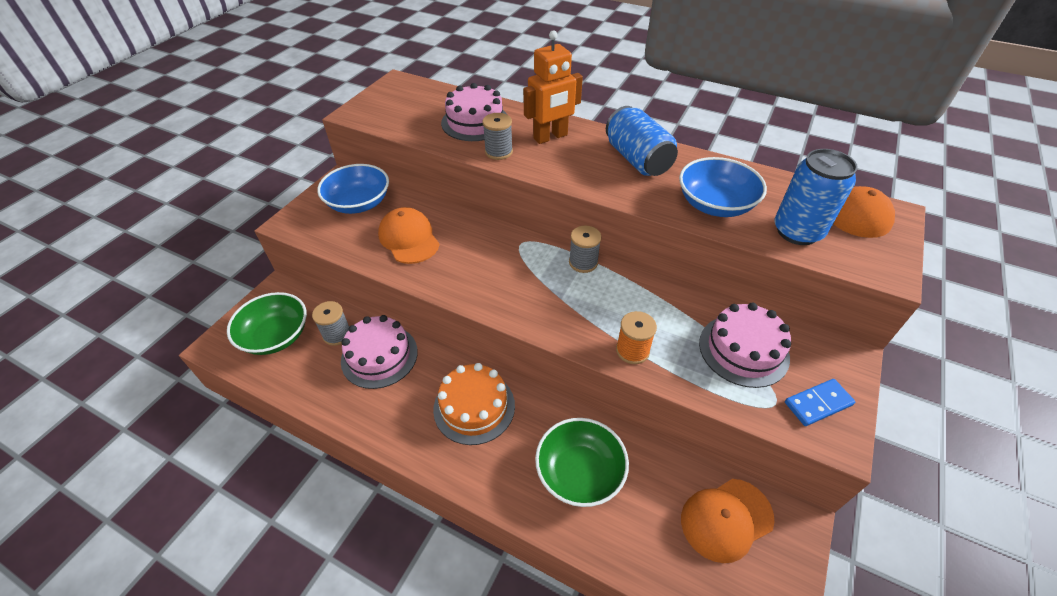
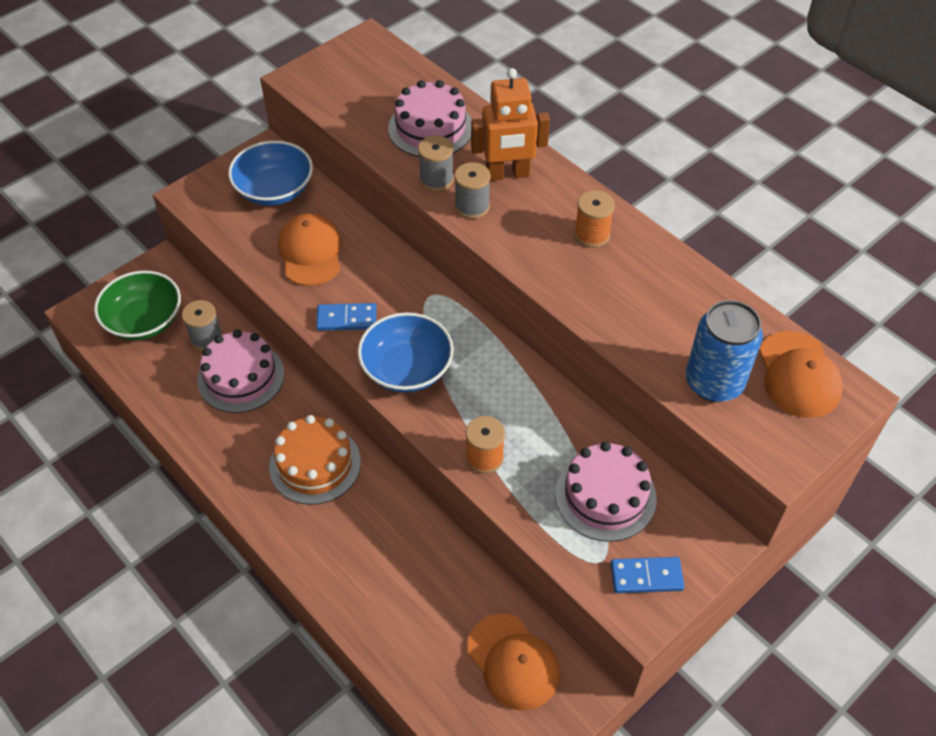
camera: 20 degrees right, 5 degrees up
green bowl [535,418,629,507] -> none
grey spool [569,226,602,273] -> grey spool moved to [454,162,490,219]
blue can [606,106,678,176] -> orange spool [574,190,615,248]
blue bowl [679,157,767,217] -> blue bowl moved to [358,312,454,393]
orange cap [681,479,774,563] -> orange cap turned 120 degrees counterclockwise [467,613,560,710]
none -> blue domino [316,303,376,331]

